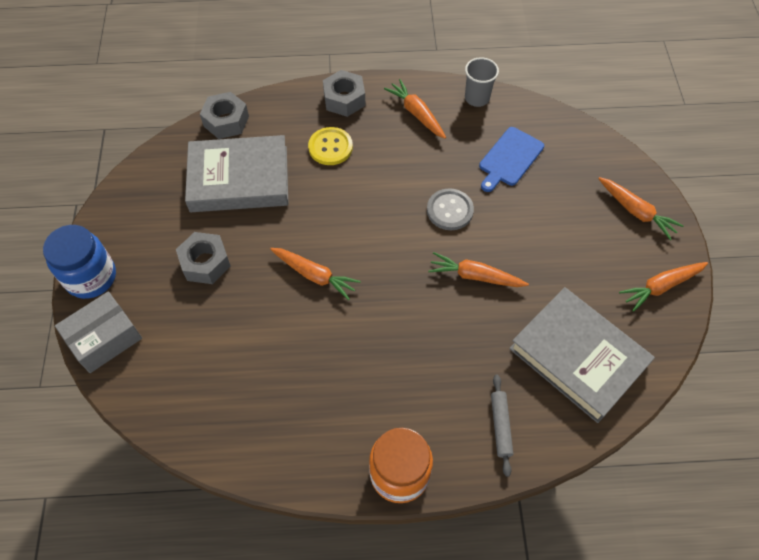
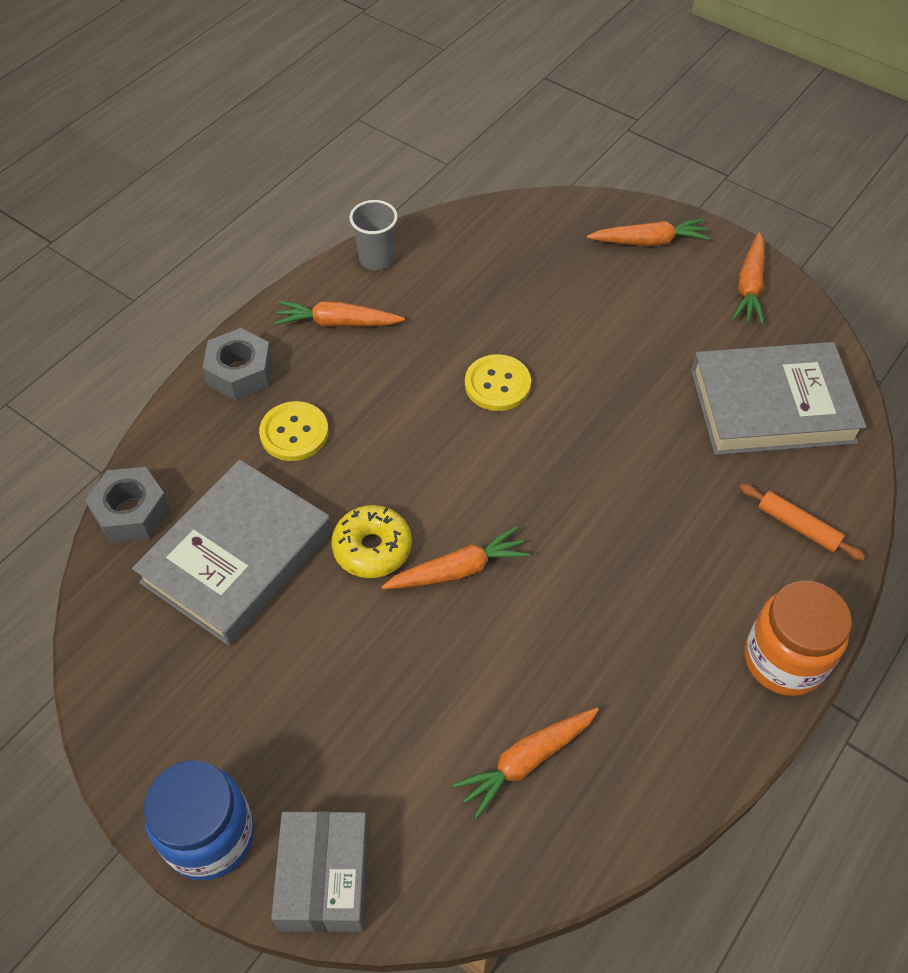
camera: 50 degrees left, 5 degrees down
grey nut [176,232,231,284] -> none
grey button [427,188,474,230] -> yellow button [465,354,531,411]
orange carrot [428,252,529,287] -> orange carrot moved to [452,708,599,819]
blue cutting board [479,127,544,192] -> none
grey rolling pin [491,375,513,477] -> orange rolling pin [740,484,865,561]
none -> yellow donut [331,505,412,578]

